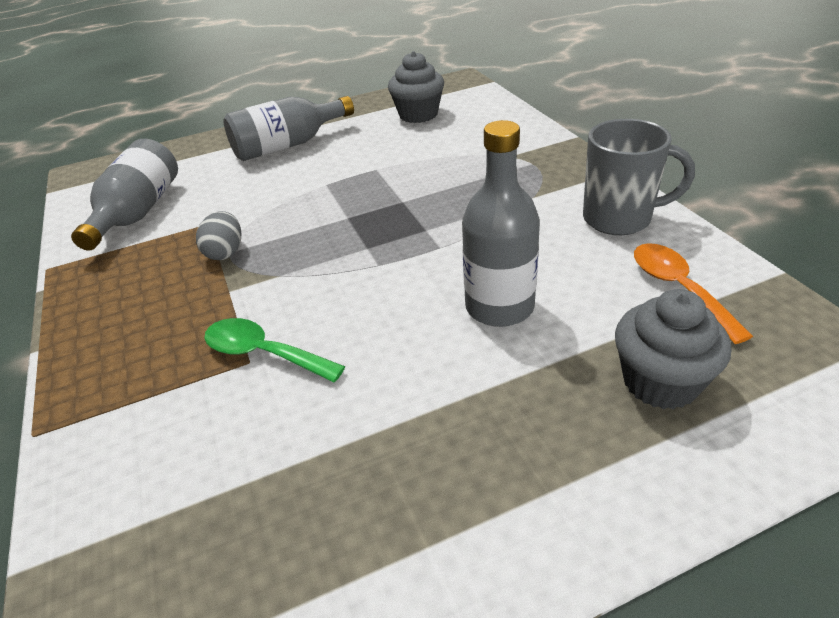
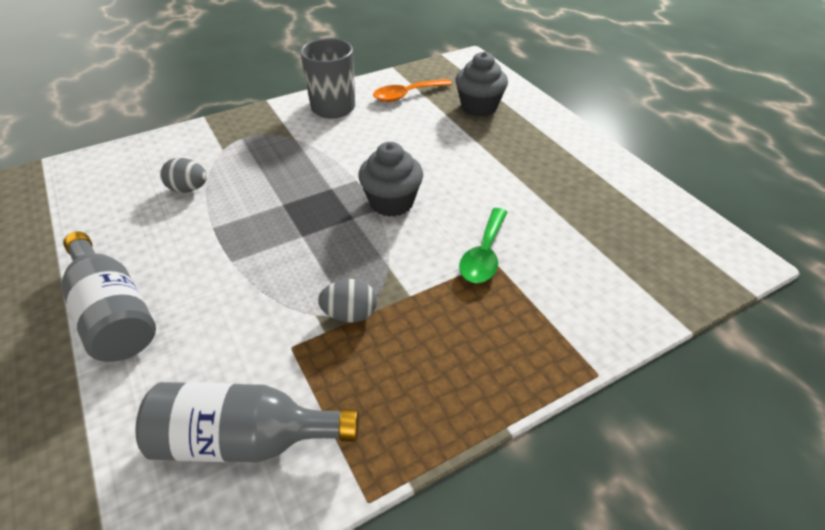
camera: 100 degrees left, 5 degrees up
grey cupcake [388,51,444,123] -> grey cupcake moved to [358,142,423,217]
grey bottle [462,120,540,327] -> none
none -> grey egg [160,158,207,193]

